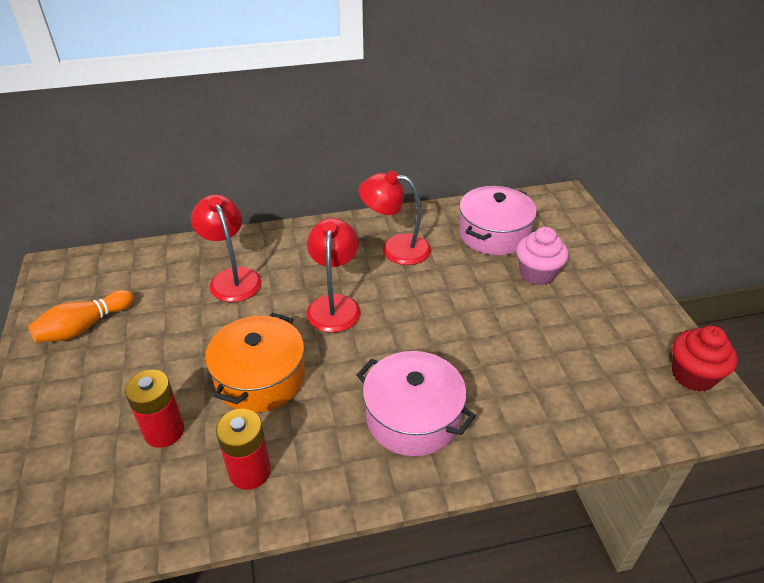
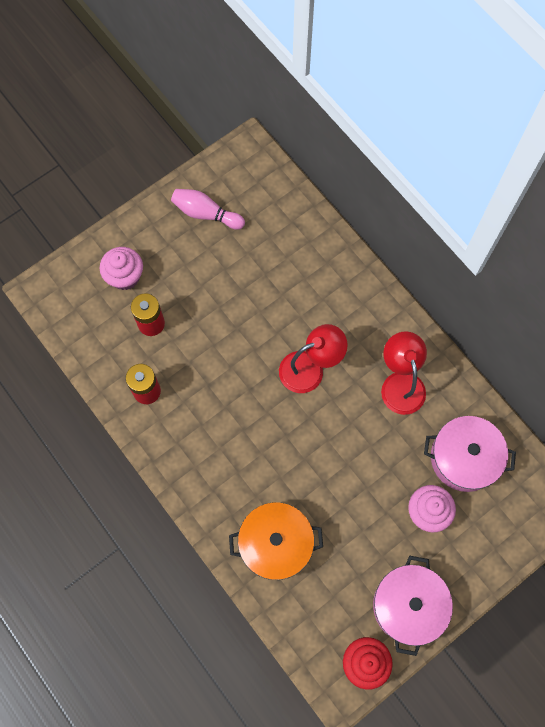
camera: 65 degrees right, 30 degrees up
orange bowling pin [28,290,134,343] -> pink bowling pin [171,189,245,230]
red lamp [191,194,262,302] -> none
orange pot [205,313,305,413] -> orange pot moved to [229,502,323,580]
pink pot [356,351,476,456] -> pink pot moved to [373,556,453,656]
none -> pink cupcake [100,247,143,290]

